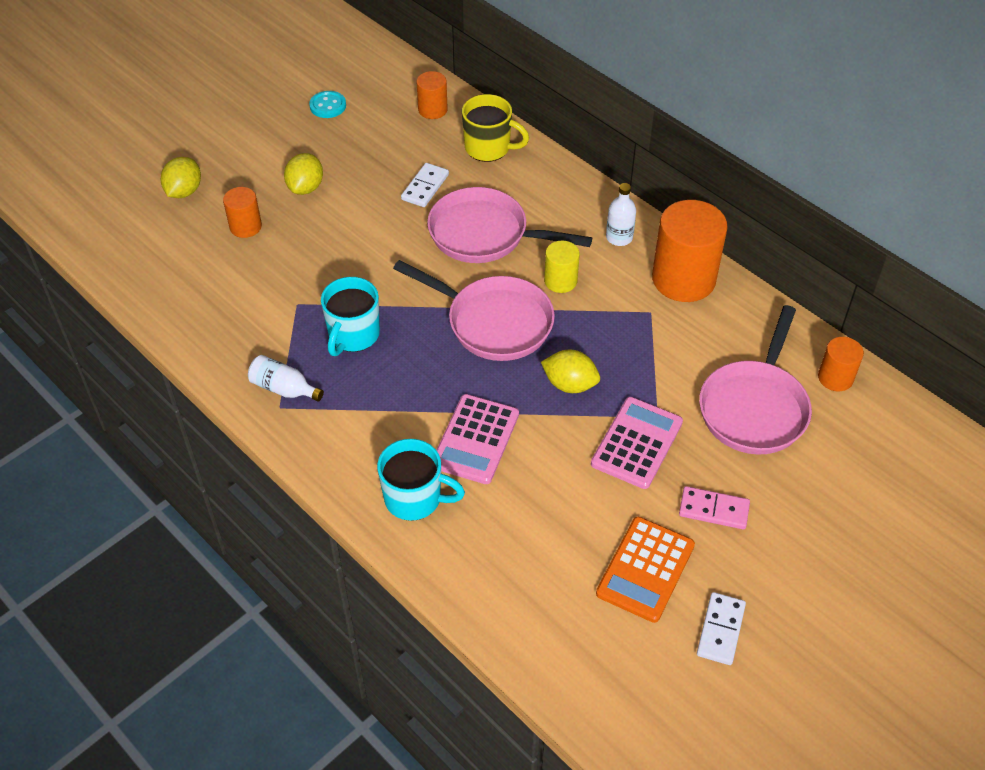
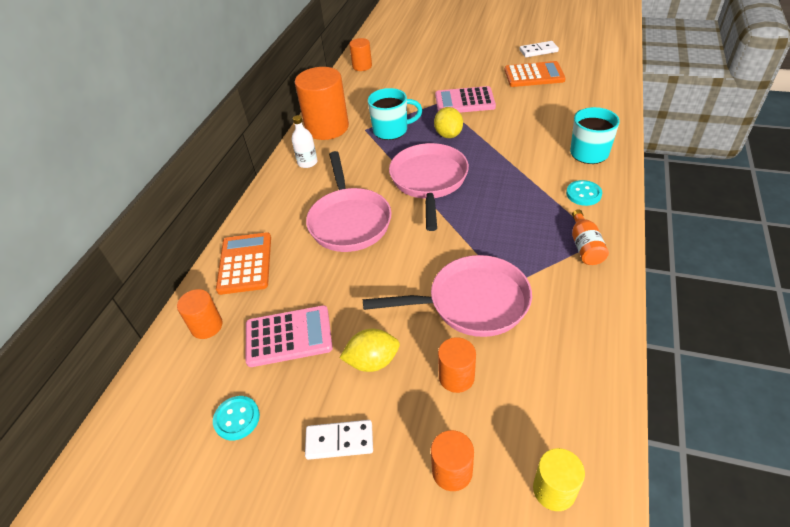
camera: 115 degrees left, 5 degrees down
yellow lemon [161,157,201,198] -> orange cylinder [431,430,474,491]
white bottle [248,355,324,401] -> orange bottle [572,210,609,265]
turquoise mug [321,277,380,356] -> turquoise mug moved to [368,88,422,140]
white domino [401,163,449,207] -> white domino moved to [305,420,373,460]
pink calculator [436,394,519,484] -> pink calculator moved to [246,305,333,367]
yellow mug [462,94,529,162] -> orange calculator [216,232,271,295]
yellow cylinder [544,241,580,293] -> yellow cylinder moved to [533,448,585,511]
pink domino [679,486,750,529] -> none
pink pan [699,305,812,455] -> pink pan moved to [363,255,532,337]
none -> turquoise button [566,180,602,206]

